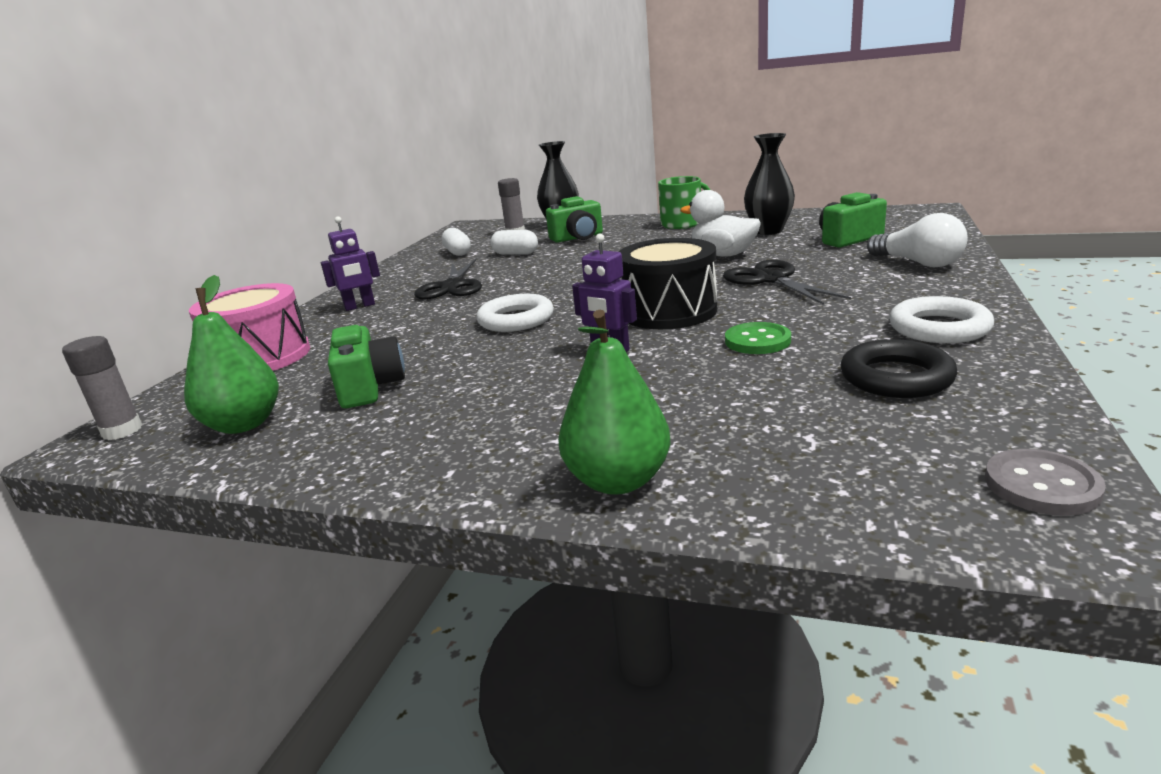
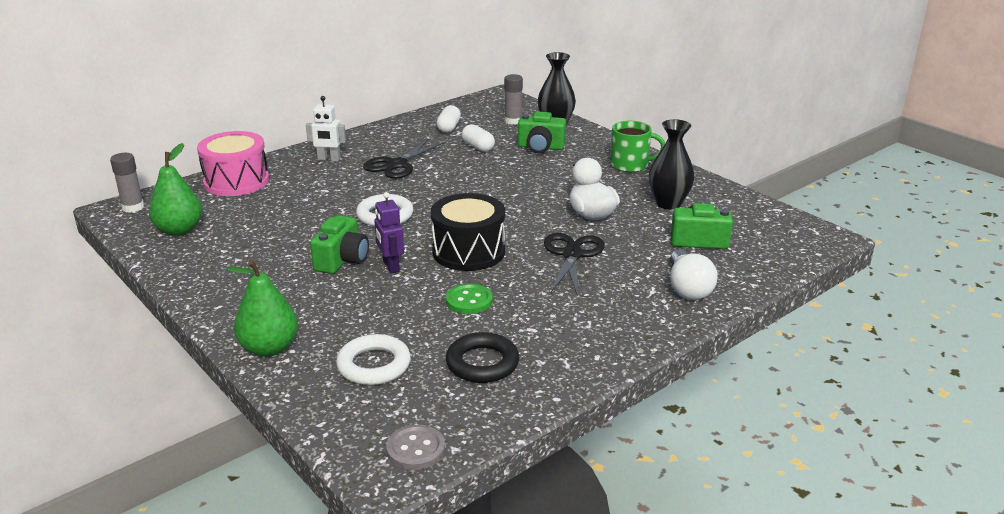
camera: 30 degrees right, 5 degrees up
purple robot [321,216,380,311] -> white robot [306,96,346,161]
green camera [328,325,405,408] -> green camera moved to [310,215,369,274]
white ring [889,296,994,343] -> white ring moved to [336,334,411,385]

